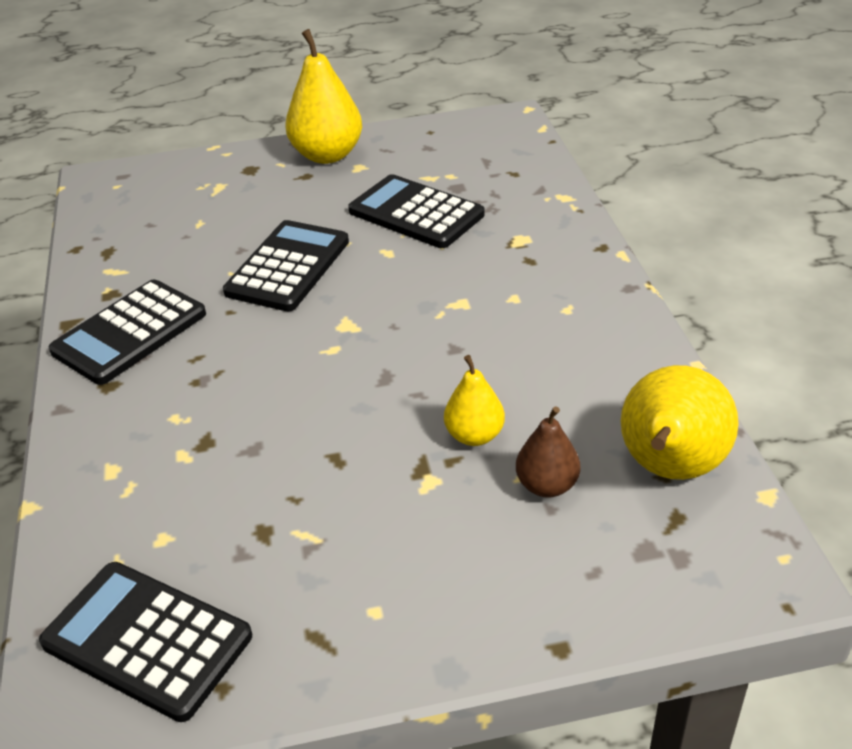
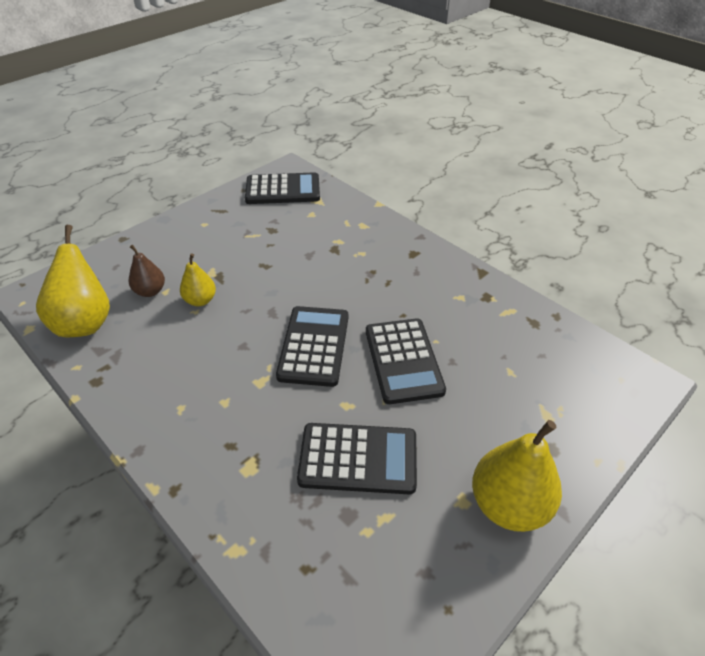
camera: 145 degrees right, 5 degrees up
black calculator [49,280,206,385] -> black calculator moved to [276,306,348,387]

